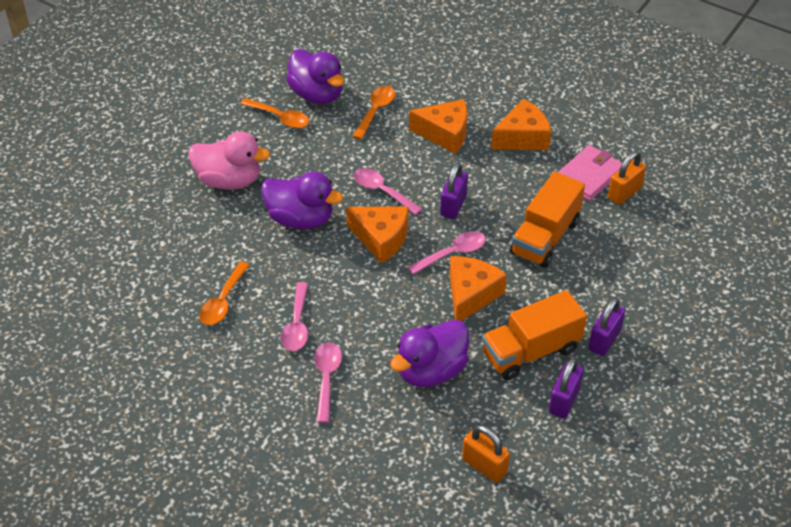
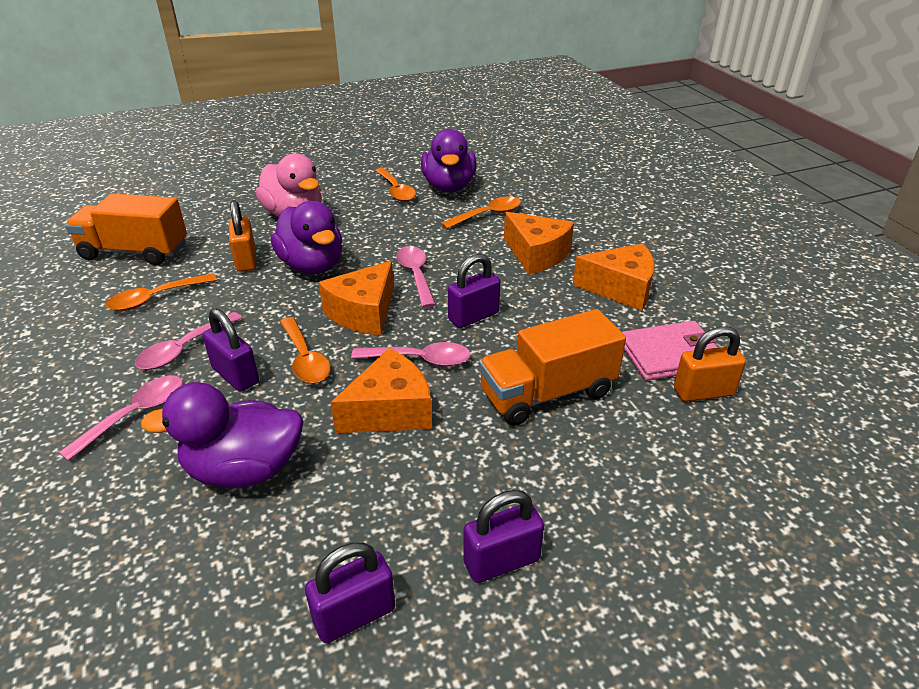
camera: 35 degrees right, 10 degrees down
orange cheese [346,207,408,263] -> orange cheese turned 60 degrees clockwise [319,261,394,335]
orange padlock [462,425,510,483] -> orange padlock moved to [229,200,257,272]
orange truck [482,290,587,380] -> orange truck moved to [65,193,187,265]
none -> purple padlock [203,309,259,392]
none -> orange spoon [280,317,331,383]

